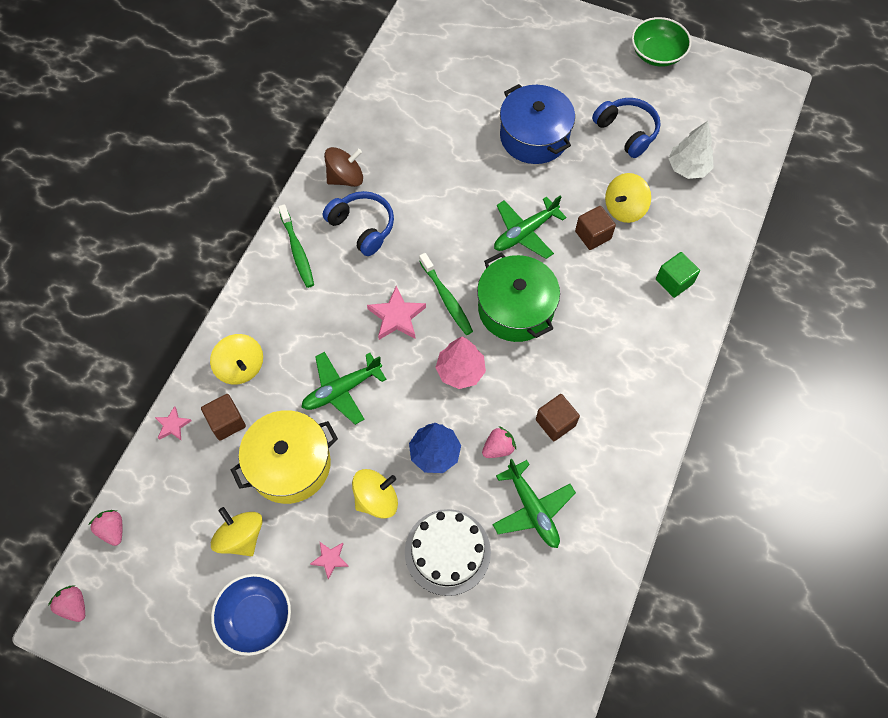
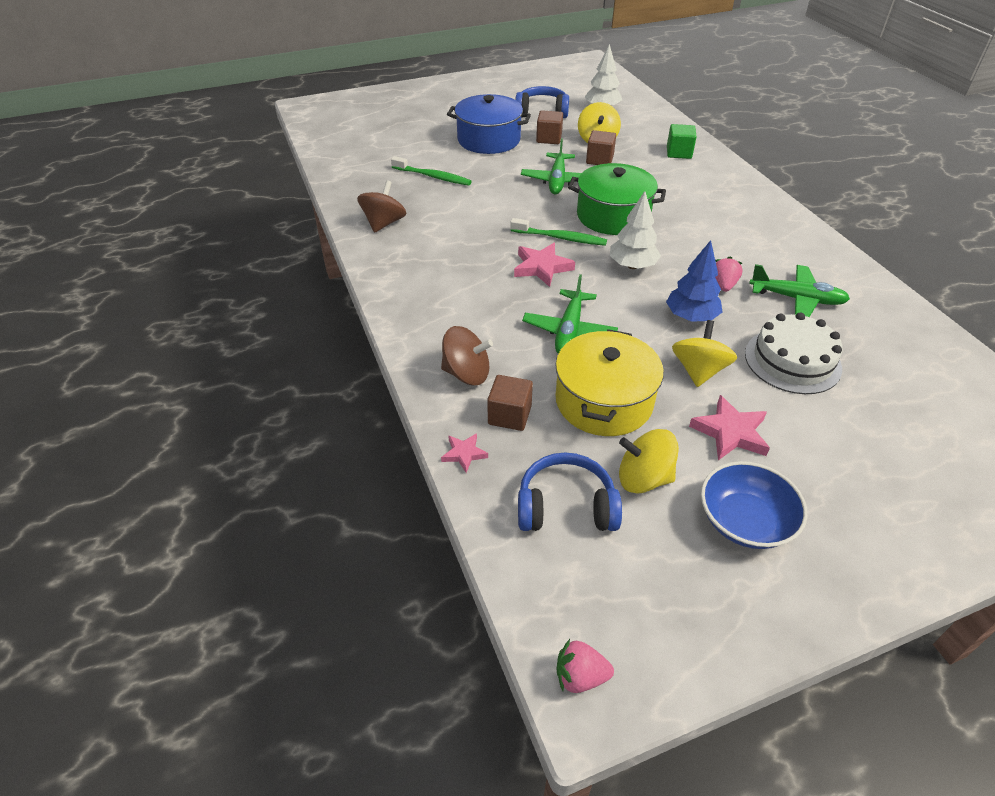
camera: 45 degrees left, 20 degrees down
pink strawberry [89,510,123,546] -> none
yellow spinning top [210,334,263,385] -> brown spinning top [441,326,493,385]
green toothbrush [278,204,314,288] -> green toothbrush moved to [391,156,472,186]
pink star [310,541,349,580] -> pink star [689,395,770,460], size x1.72
blue headphones [323,191,394,256] -> blue headphones moved to [518,453,622,531]
pink tree [435,336,486,389] -> white tree [610,191,661,269]
brown cube [536,394,580,441] -> brown cube moved to [536,110,563,144]
green bowl [632,17,691,67] -> none

